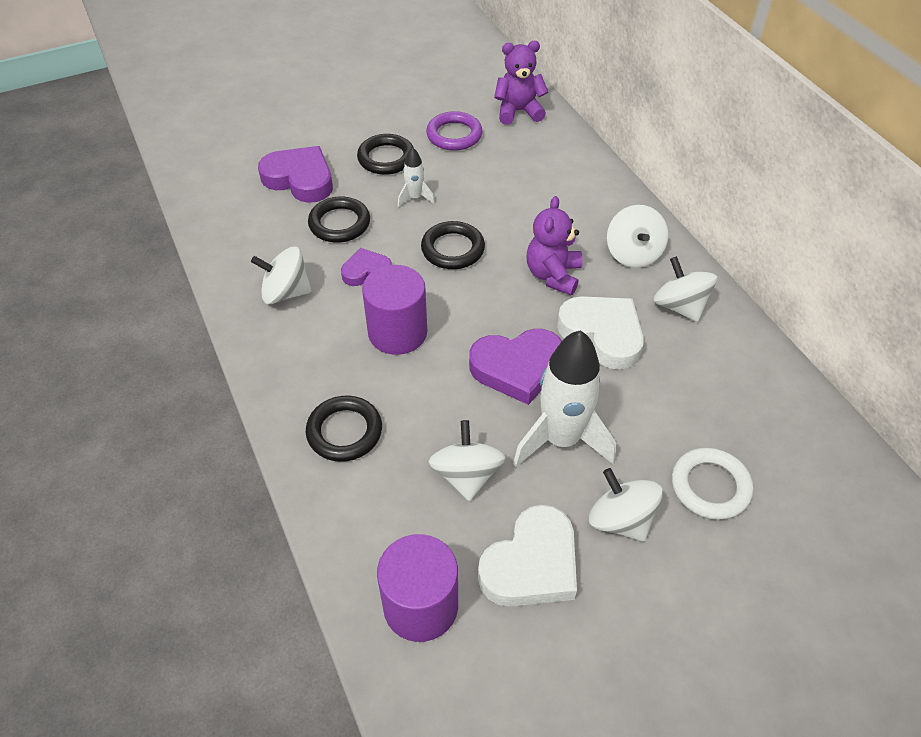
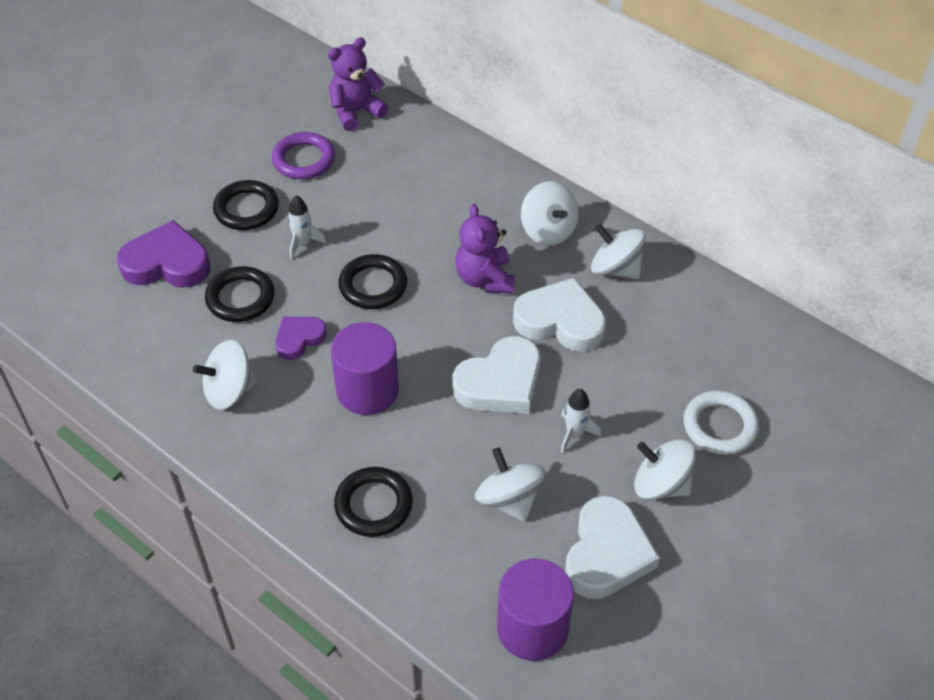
camera: 25 degrees left, 0 degrees up
purple heart [469,329,562,405] -> white heart [452,336,541,414]
white rocket [513,330,616,467] -> white rocket [561,389,601,453], size x0.47

